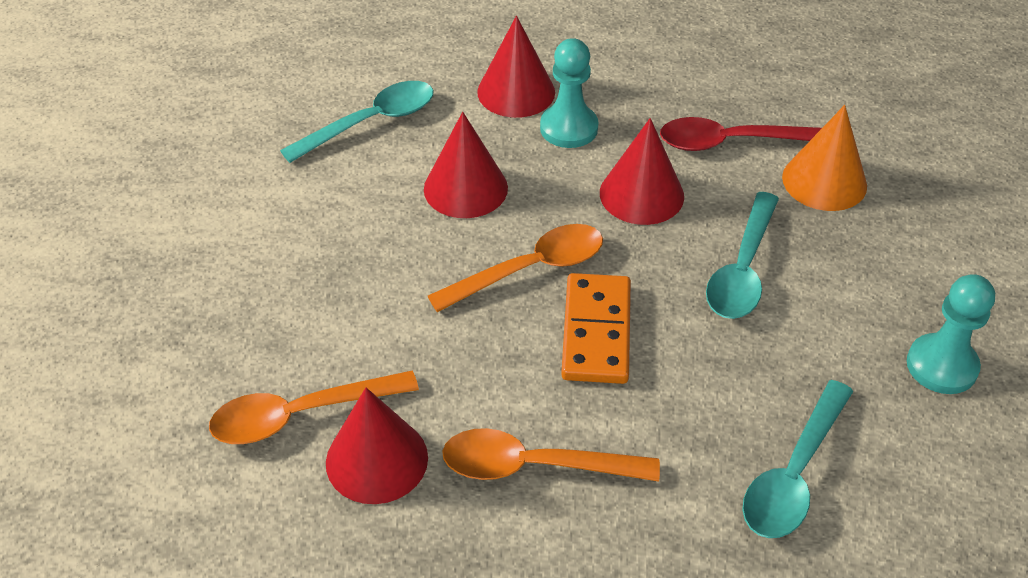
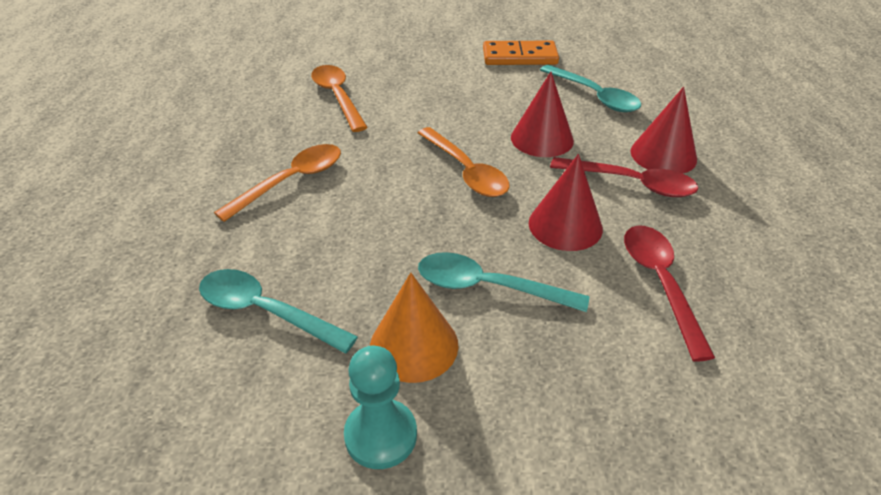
camera: 85 degrees right, 5 degrees down
red cone [326,388,428,504] -> none
orange spoon [442,428,660,482] -> orange spoon turned 45 degrees clockwise [214,144,341,222]
turquoise pawn [540,38,598,148] -> red spoon [550,157,698,197]
orange domino [561,273,631,384] -> orange domino moved to [483,41,559,65]
orange cone [782,105,867,211] -> orange cone moved to [370,273,459,383]

